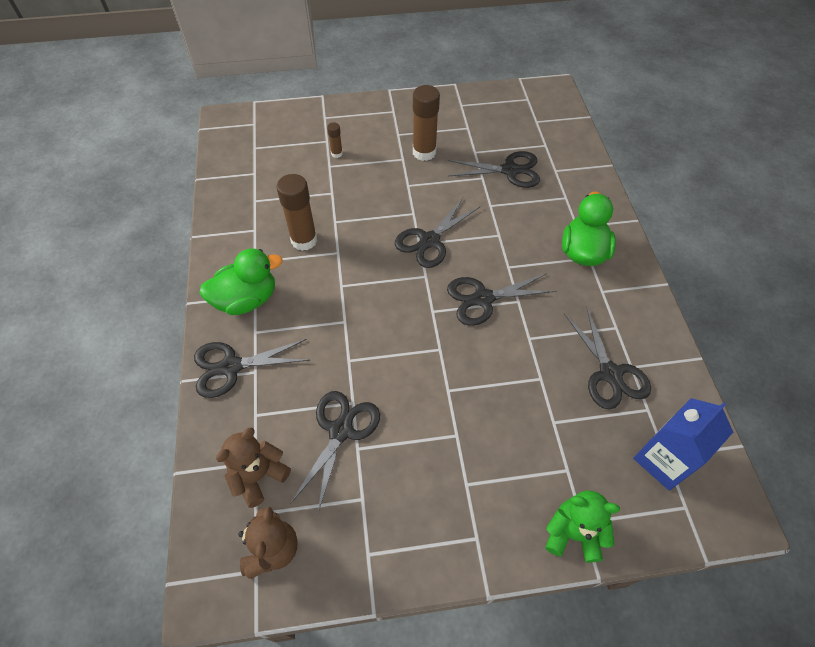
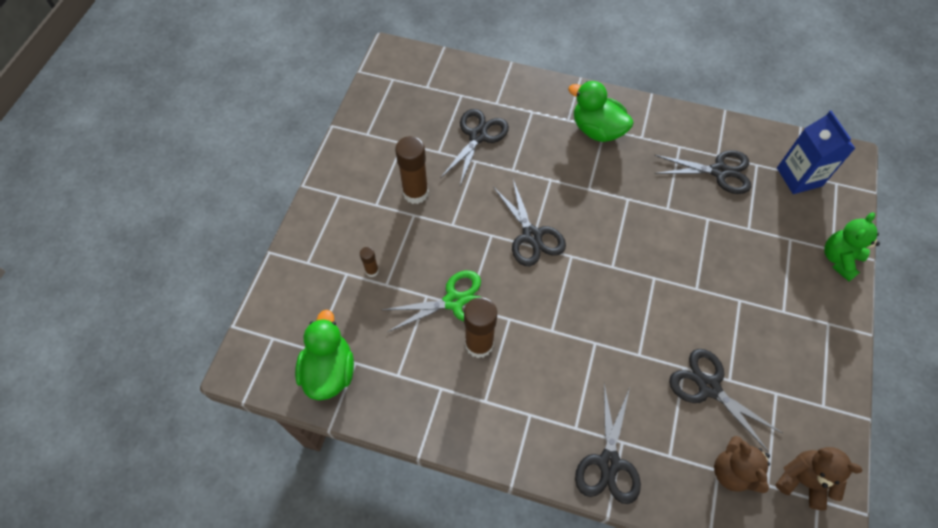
camera: 65 degrees left, 5 degrees up
green duck [199,248,283,315] -> green duck moved to [295,310,354,400]
black scissors [447,273,556,326] -> none
none -> green scissors [382,271,481,332]

